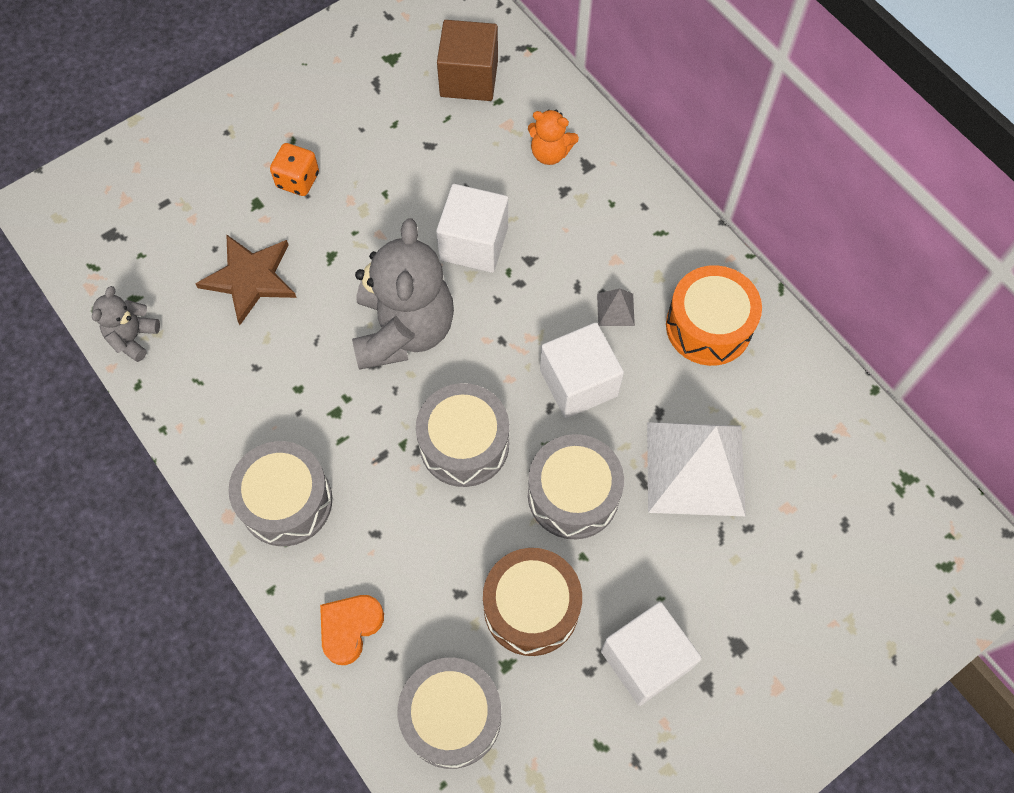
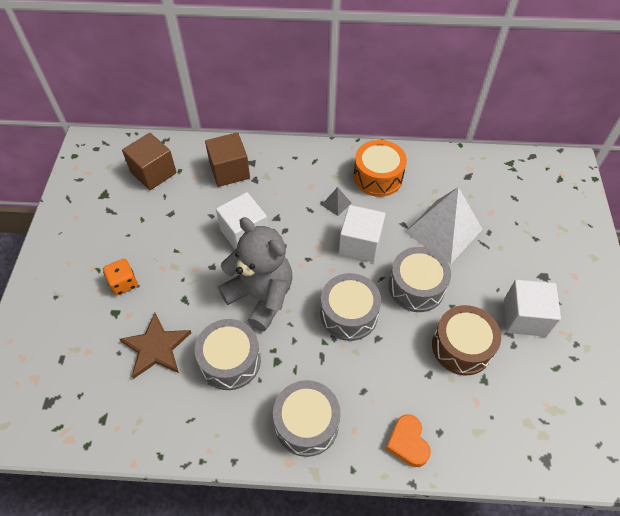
camera: 50 degrees left, 10 degrees down
grey teddy bear [92,286,160,362] -> none
grey drum [398,658,501,769] -> grey drum moved to [195,319,261,390]
orange teddy bear [528,110,579,165] -> brown cube [205,133,250,187]

